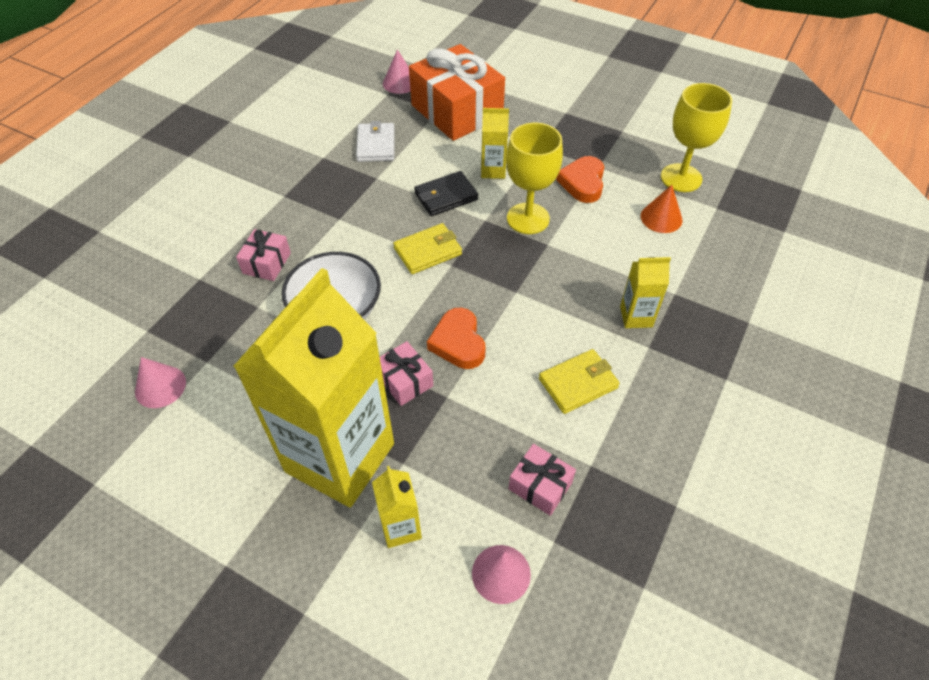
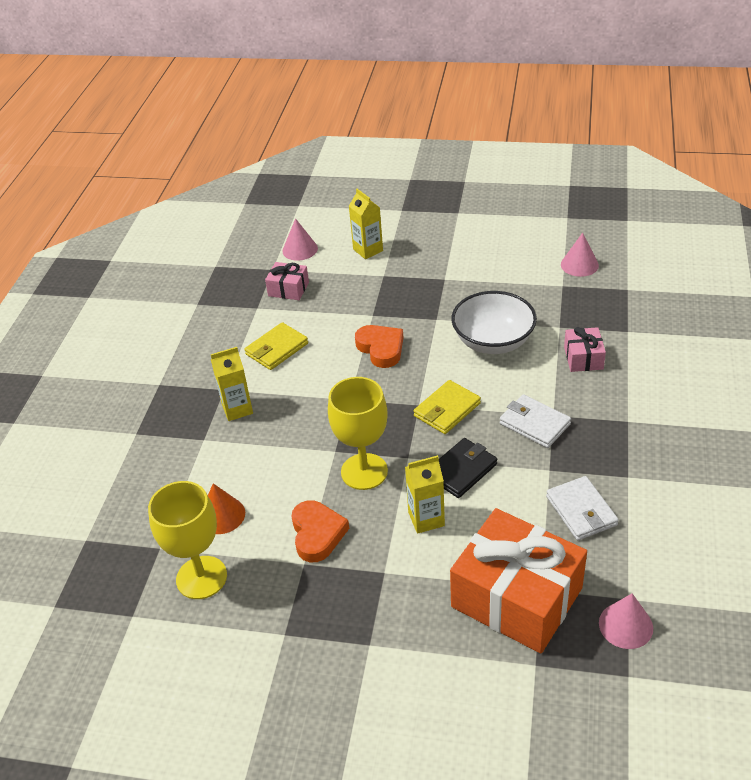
camera: 165 degrees right, 10 degrees down
yellow carton [233,268,394,508] -> none
pink gift [380,341,433,406] -> none
none -> white wallet [500,394,571,448]

